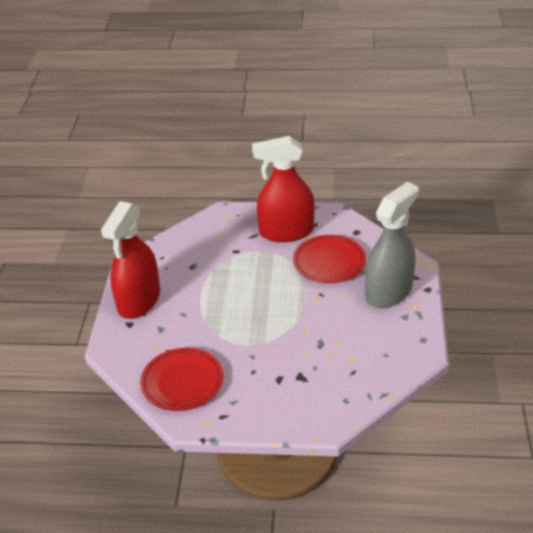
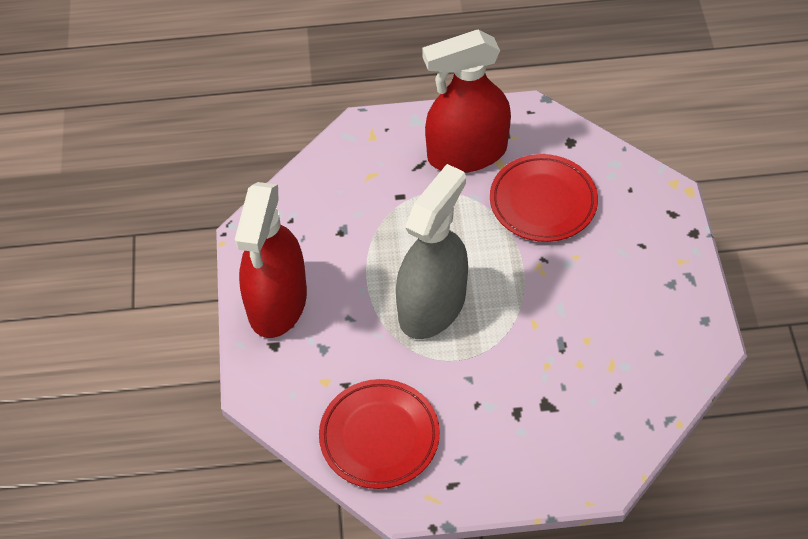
camera: 10 degrees left, 15 degrees up
grey spray bottle [365,182,419,308] -> grey spray bottle moved to [396,164,468,339]

